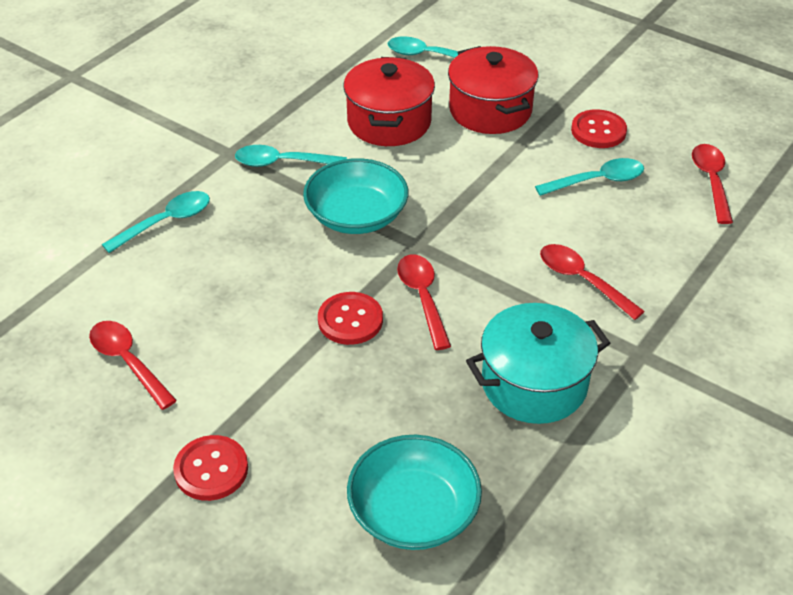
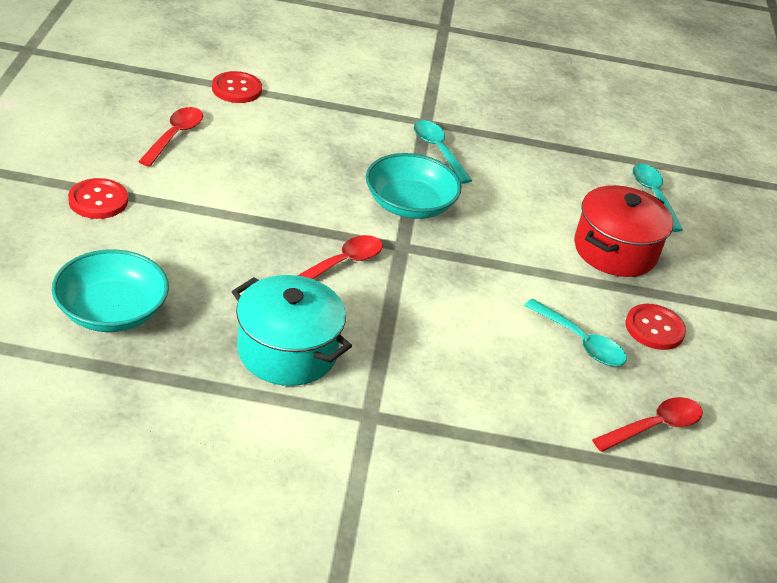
camera: 55 degrees right, 5 degrees down
turquoise spoon [102,191,210,253] -> none
red button [318,292,383,345] -> red button moved to [212,71,262,103]
red pot [344,57,435,146] -> none
red spoon [540,244,645,320] -> none

